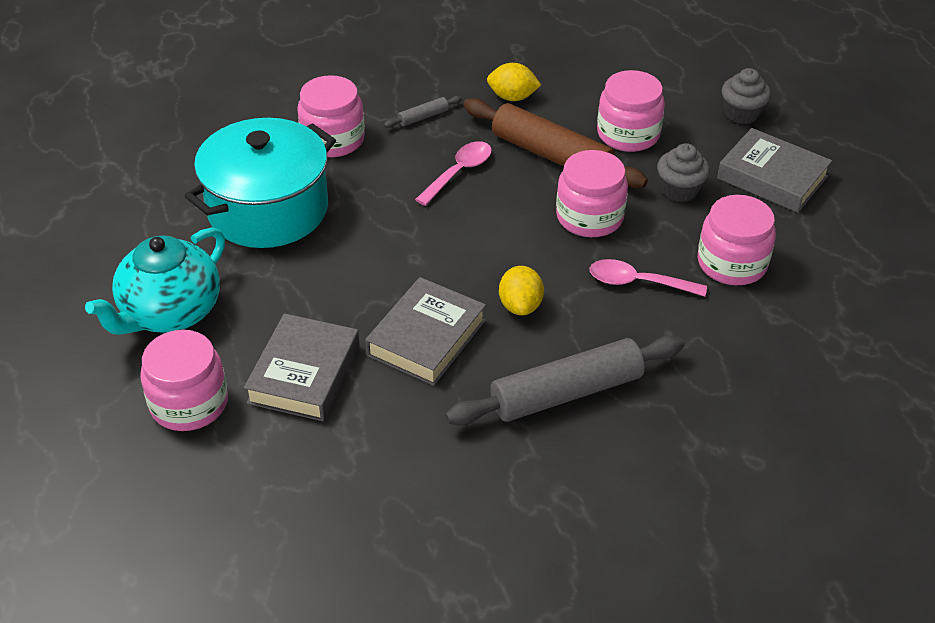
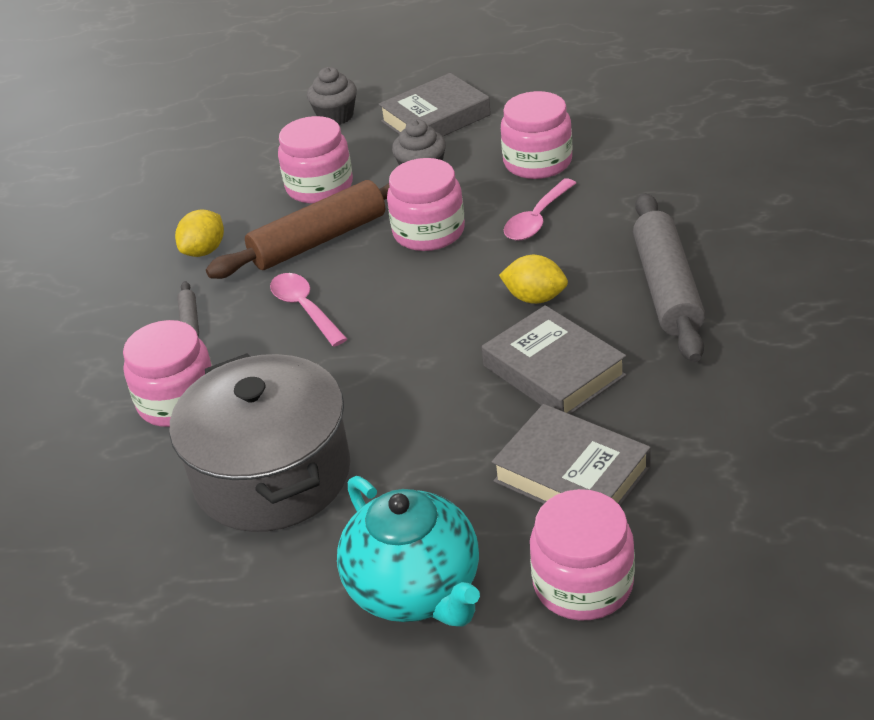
camera: 65 degrees left, 5 degrees down
turquoise pot [185,118,336,248] -> grey pot [169,353,350,532]

